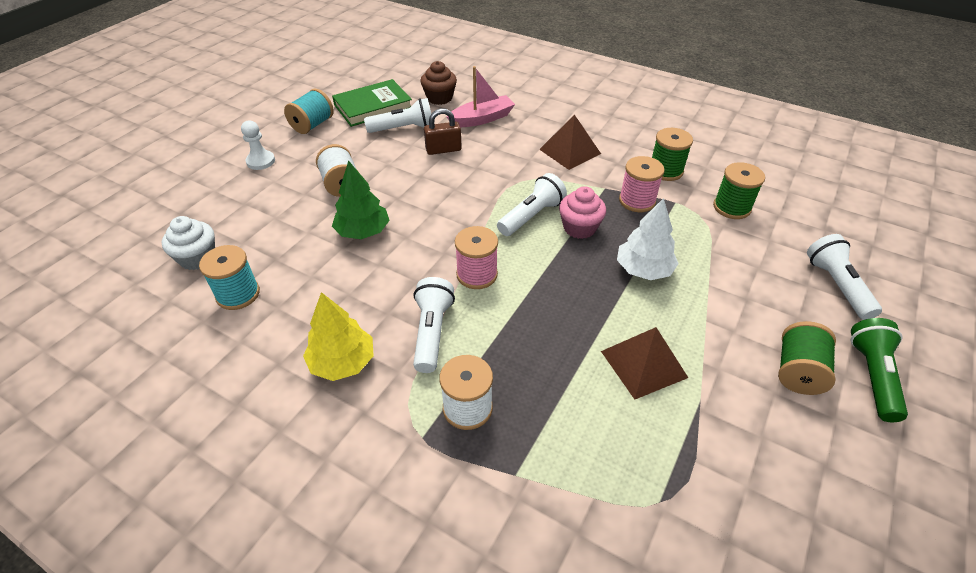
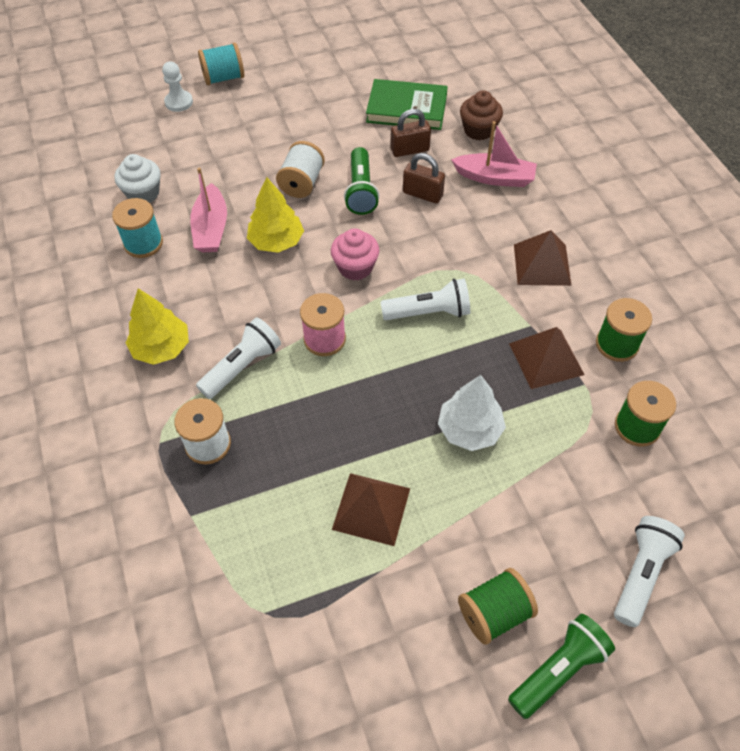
camera: 40 degrees right, 10 degrees up
white pawn [241,121,275,170] -> white pawn moved to [162,61,193,112]
turquoise spool [284,89,334,134] -> turquoise spool moved to [198,43,244,85]
green tree [332,160,390,239] -> yellow tree [247,177,304,253]
white flashlight [364,98,431,133] -> brown padlock [391,109,431,157]
pink cupcake [559,186,606,239] -> pink cupcake moved to [331,228,379,281]
pink spool [619,156,665,212] -> brown pyramid [509,327,585,389]
none -> pink boat [190,168,227,252]
none -> green flashlight [344,147,379,215]

